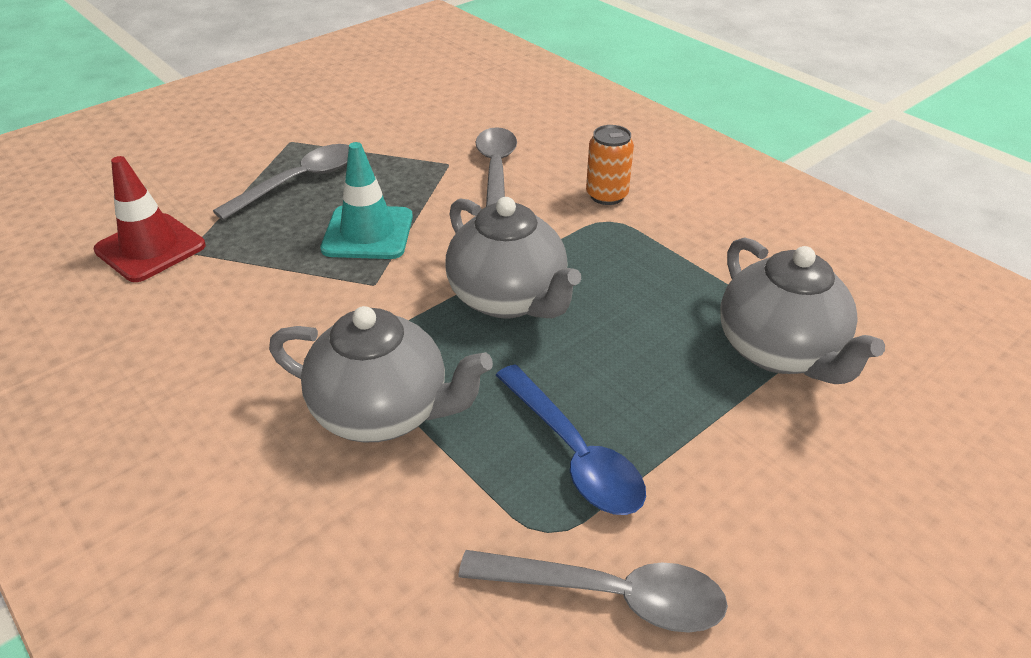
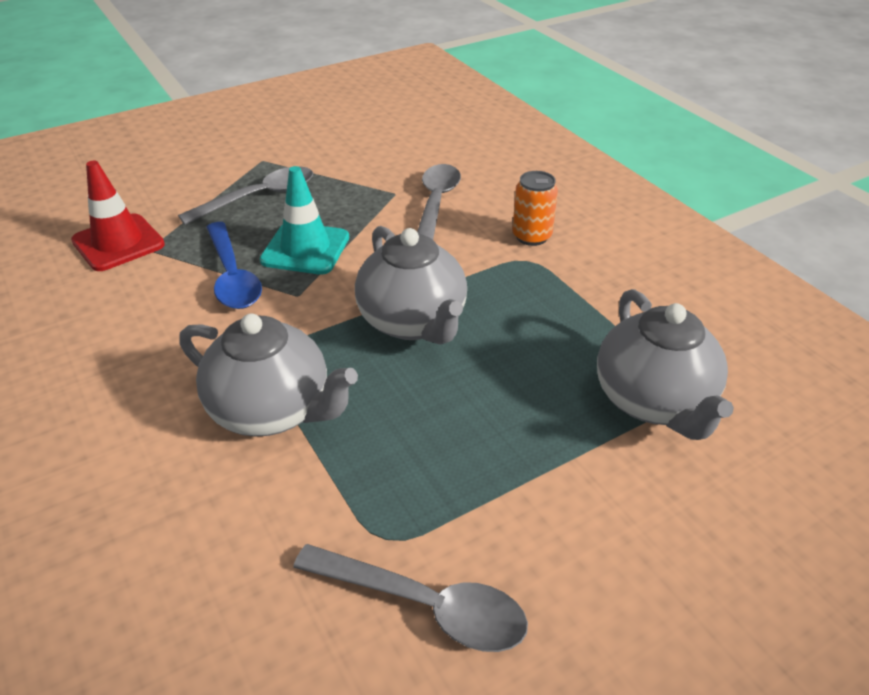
camera: 10 degrees right, 0 degrees up
blue spoon [496,365,646,515] -> blue spoon moved to [206,222,262,309]

